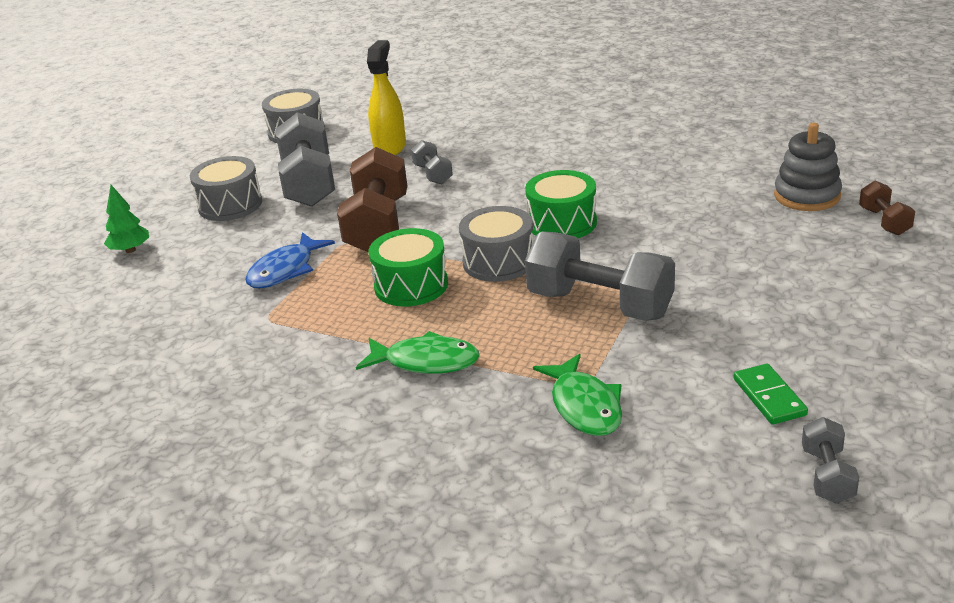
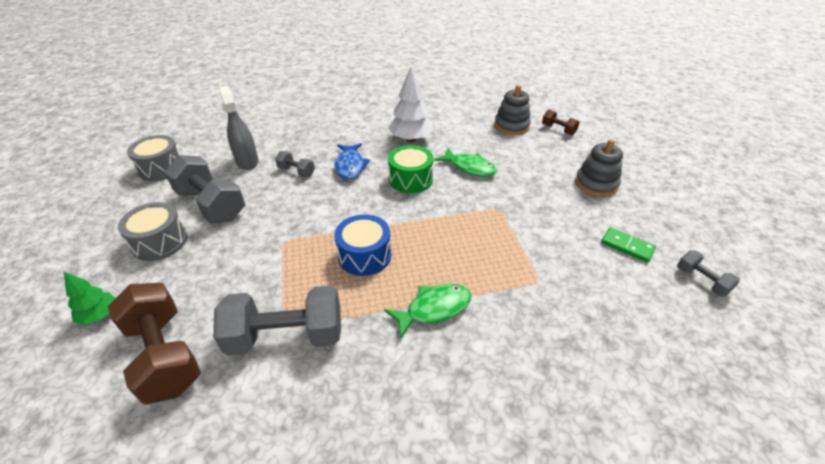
camera: 40 degrees left, 10 degrees up
blue fish [245,232,335,288] -> blue fish moved to [334,143,370,180]
brown dumbbell [337,147,407,252] -> brown dumbbell moved to [108,283,201,405]
yellow spray bottle [367,40,406,155] -> grey spray bottle [219,86,259,170]
green drum [369,228,448,306] -> blue drum [334,214,391,276]
grey drum [459,206,534,282] -> none
grey dumbbell [525,231,675,321] -> grey dumbbell moved to [213,285,341,355]
green fish [533,354,622,436] -> green fish moved to [435,148,497,177]
none -> white tree [388,67,434,142]
none -> grey stacking toy [575,139,623,197]

